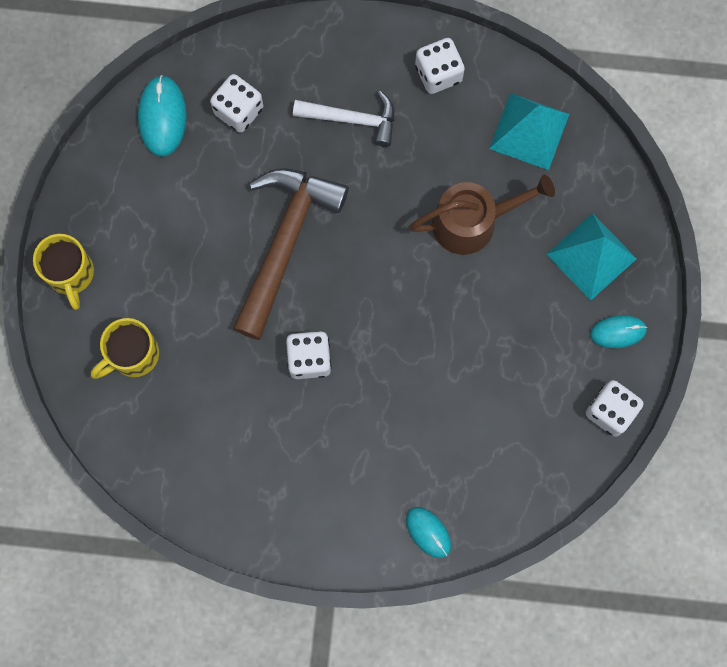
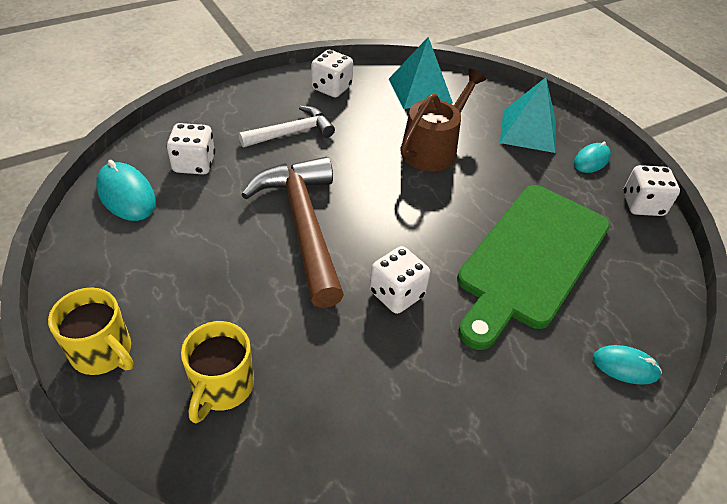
camera: 40 degrees left, 30 degrees down
none -> green cutting board [457,185,610,350]

